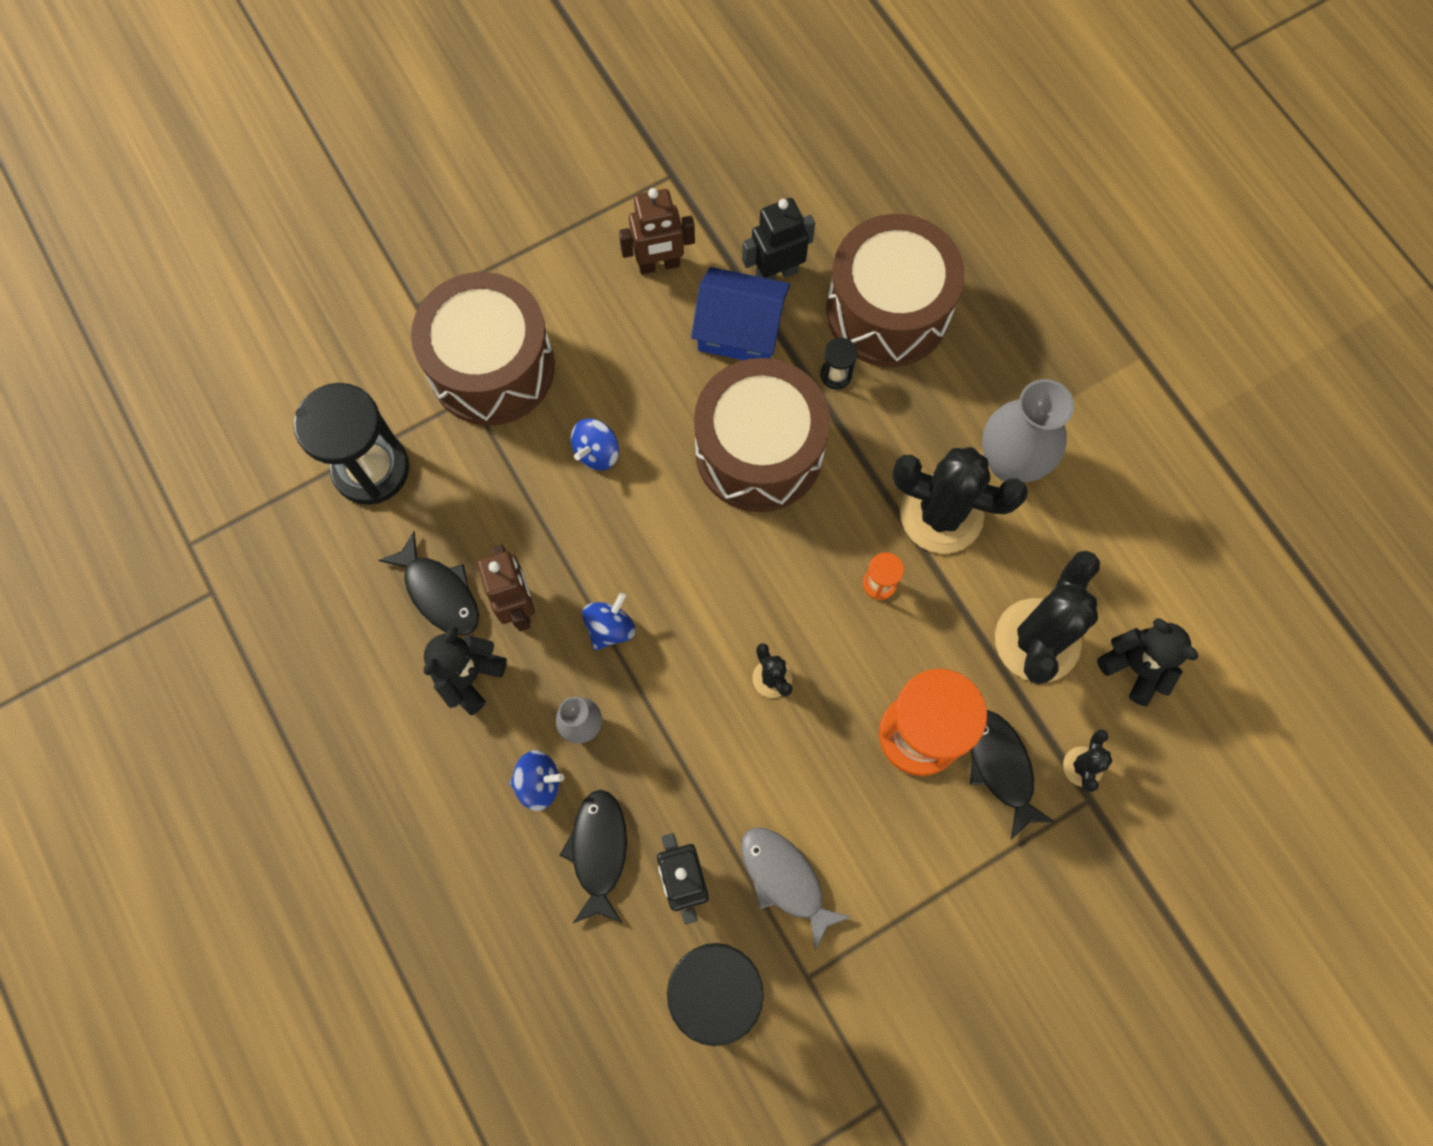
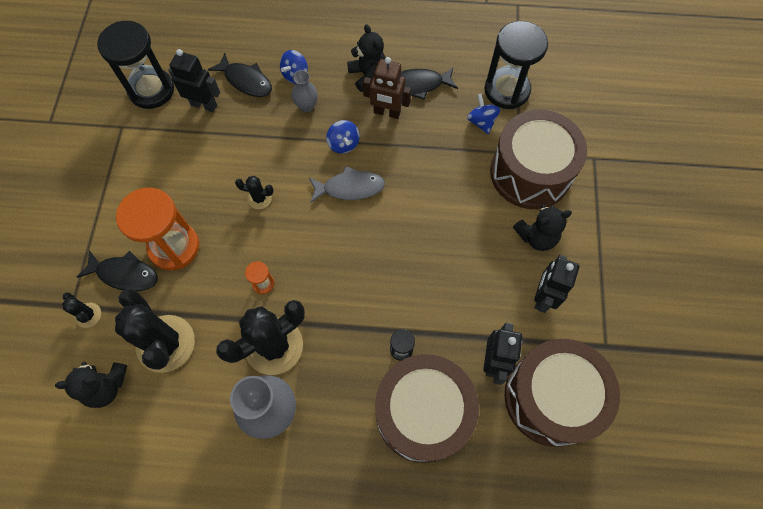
camera: 125 degrees right, 5 degrees down
blue spinning top [571,419,619,470] -> blue spinning top moved to [467,94,500,134]
brown robot [619,188,695,275] -> black robot [534,255,579,313]
blue house [691,267,790,360] -> none
brown drum [694,358,830,512] -> brown drum moved to [505,339,620,447]
grey fish [741,828,851,950] -> grey fish moved to [309,166,385,203]
none -> black teddy bear [513,205,572,251]

